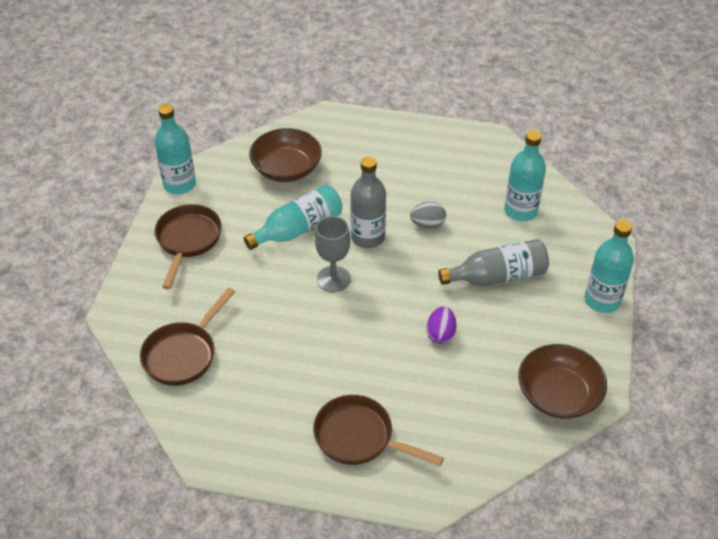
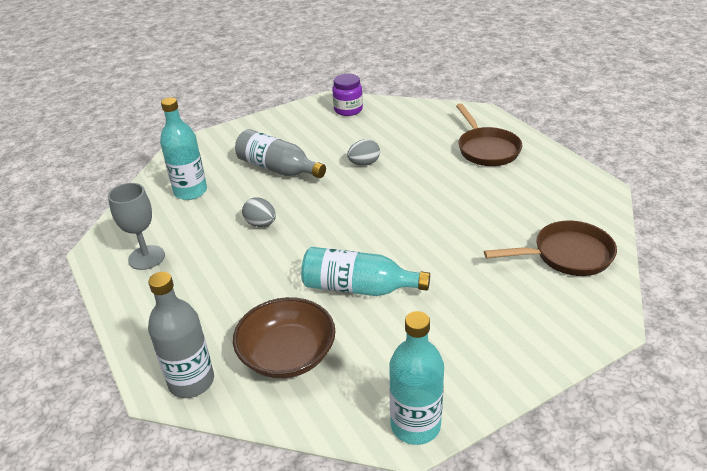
camera: 130 degrees left, 10 degrees down
brown pan [155,204,222,289] -> none
grey goblet [315,216,351,292] -> grey goblet moved to [108,183,165,270]
grey bottle [350,157,386,248] -> grey bottle moved to [148,272,214,398]
purple egg [426,307,456,344] -> grey egg [347,139,380,166]
brown bowl [518,344,607,419] -> purple jar [332,74,363,116]
turquoise bottle [585,220,634,313] -> none

